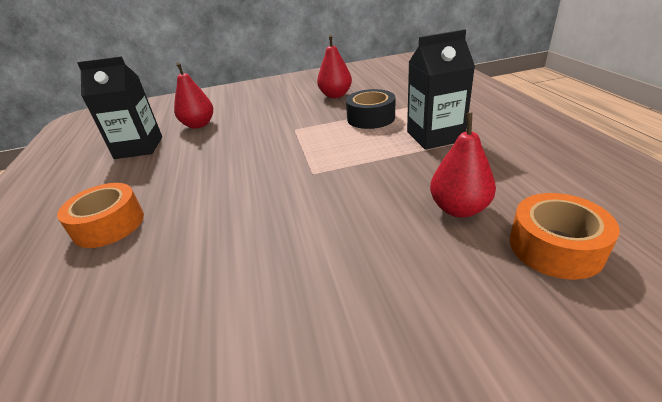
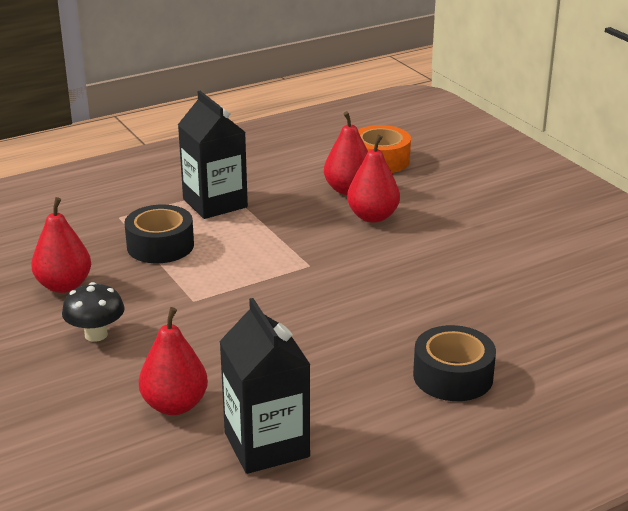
camera: 110 degrees left, 5 degrees down
orange tape [57,183,144,248] -> black tape [413,325,496,401]
none -> black mushroom [62,282,125,342]
none -> red pear [347,135,400,223]

